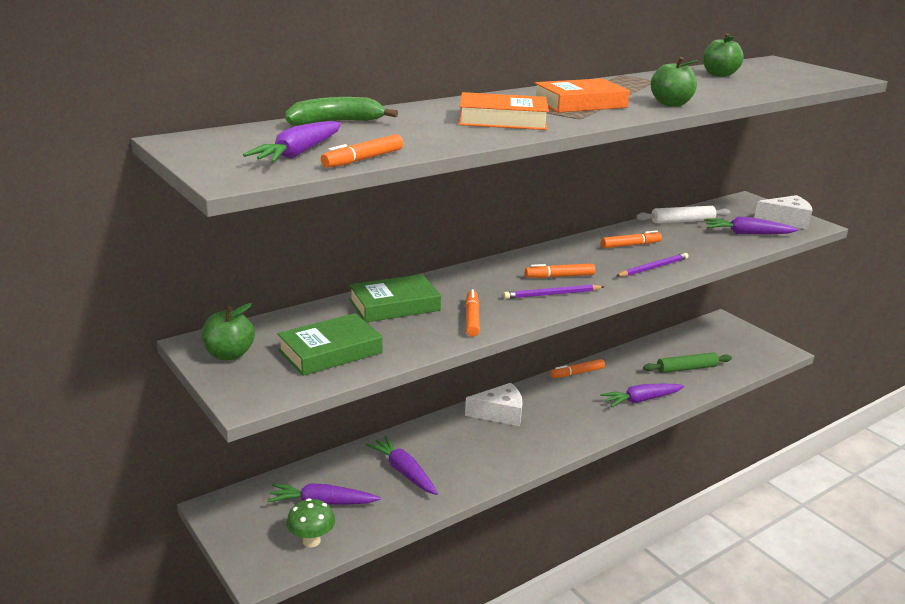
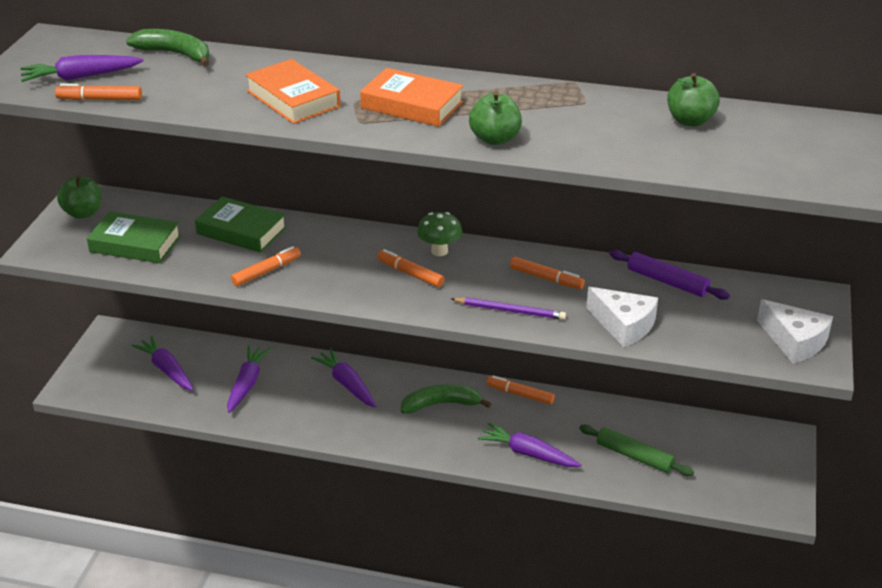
camera: 50 degrees right, 10 degrees up
green mushroom [286,498,335,548] -> green mushroom moved to [417,212,462,256]
white cheese [465,383,522,426] -> white cheese moved to [586,287,658,348]
purple pencil [503,284,604,299] -> none
white rolling pin [636,206,730,223] -> purple rolling pin [610,250,730,300]
purple carrot [704,216,798,234] -> purple carrot moved to [311,348,376,407]
none -> green banana [401,384,492,413]

